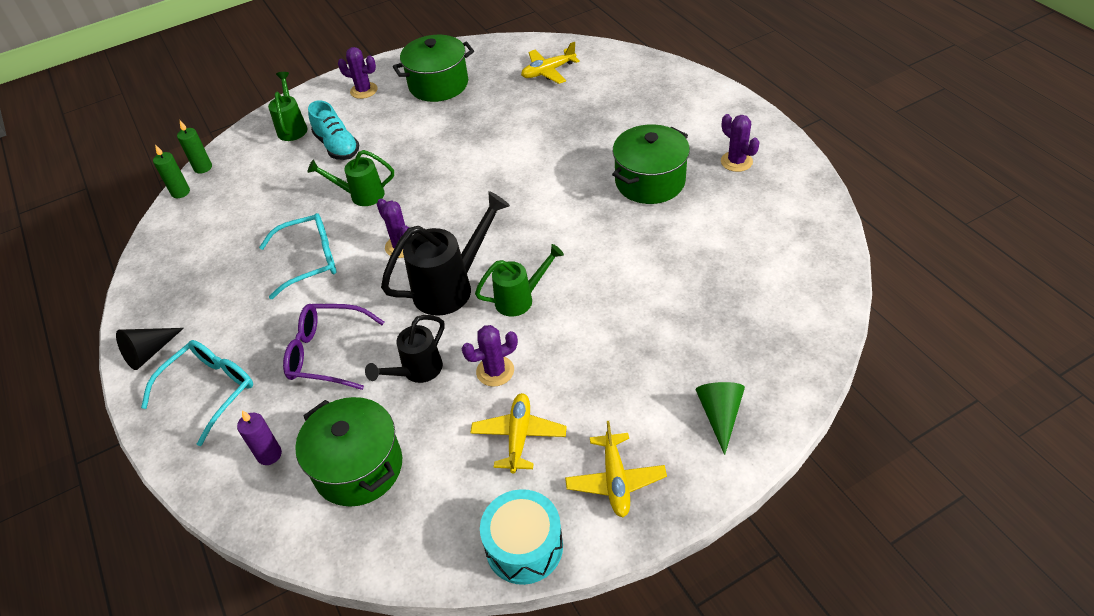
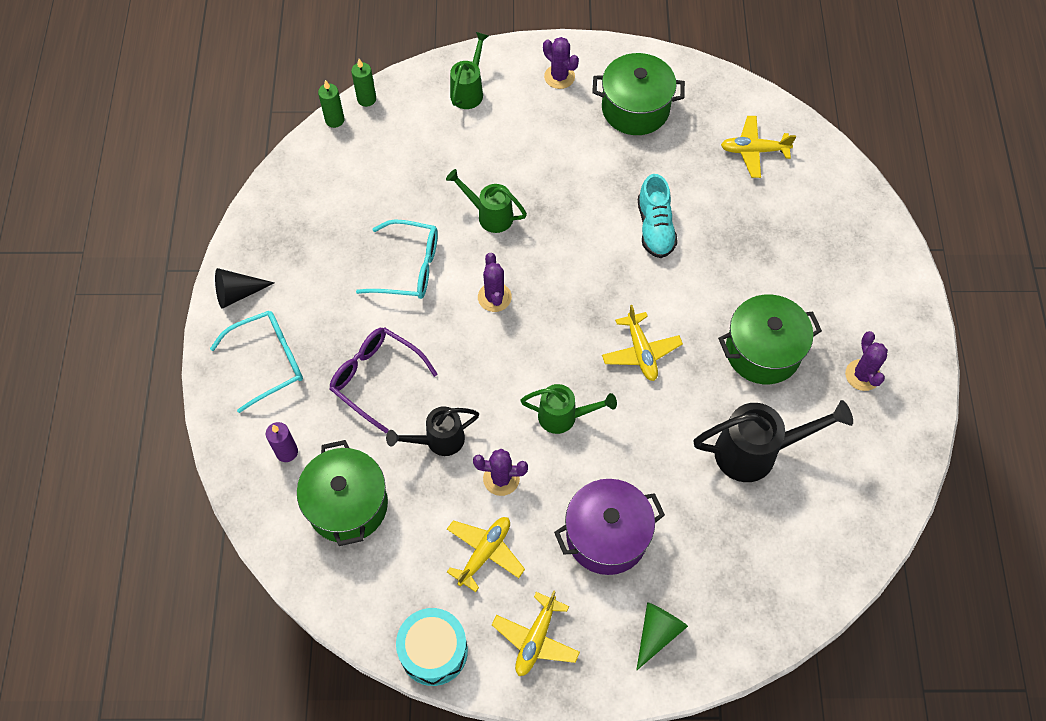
camera: 25 degrees right, 15 degrees up
turquoise shoe [308,100,359,160] -> turquoise shoe moved to [638,174,678,258]
black watering can [381,191,510,316] -> black watering can moved to [693,400,853,482]
none -> purple pot [554,479,665,575]
none -> yellow plane [602,305,683,381]

